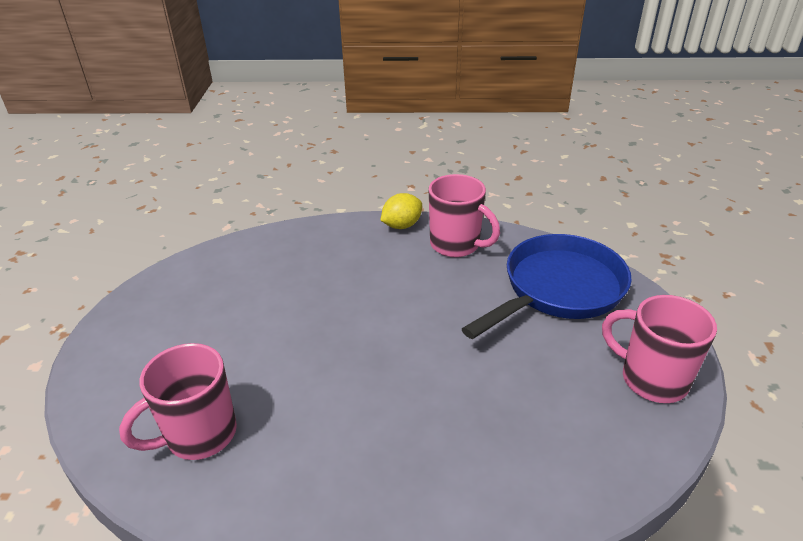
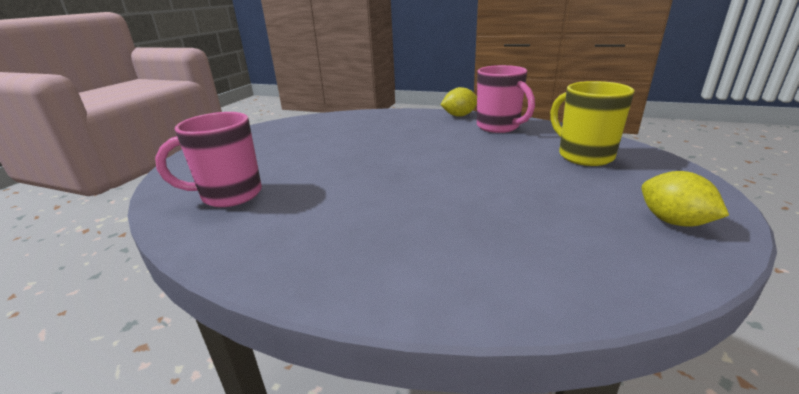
camera: 20 degrees right, 10 degrees down
blue pan [462,234,632,339] -> yellow mug [550,81,634,166]
pink mug [602,295,717,403] -> yellow lemon [642,171,729,227]

